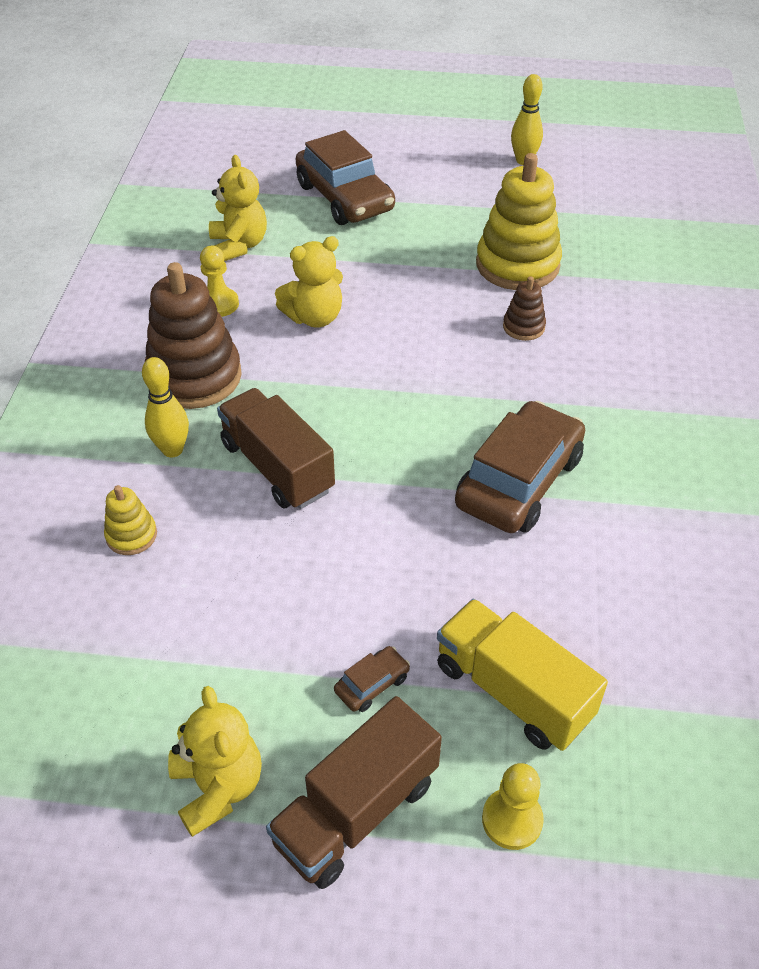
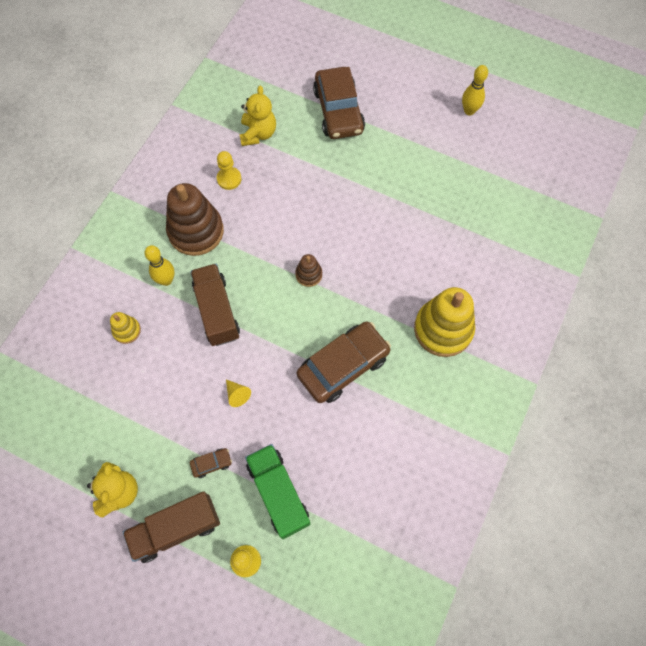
camera: 20 degrees right, 20 degrees up
yellow teddy bear [275,236,343,328] -> none
yellow truck [437,599,608,751] -> green truck [245,444,310,539]
yellow stacking toy [476,153,562,290] -> yellow stacking toy moved to [414,287,475,357]
brown stacking toy [503,276,546,341] -> brown stacking toy moved to [295,254,322,287]
none -> yellow cone [226,379,251,407]

